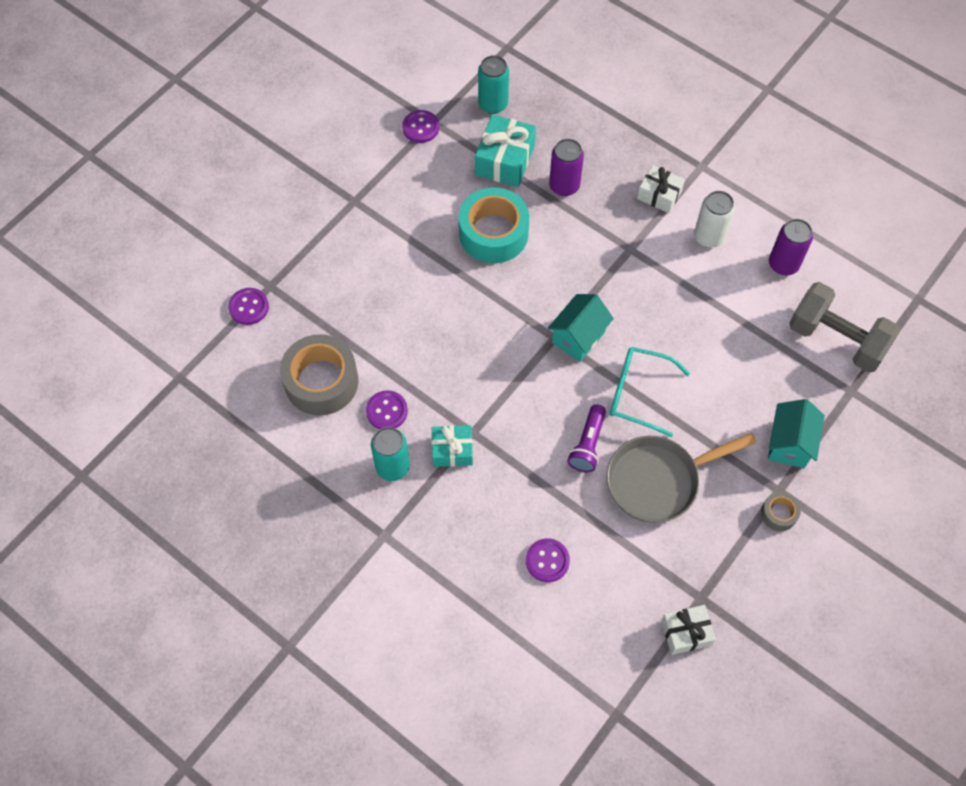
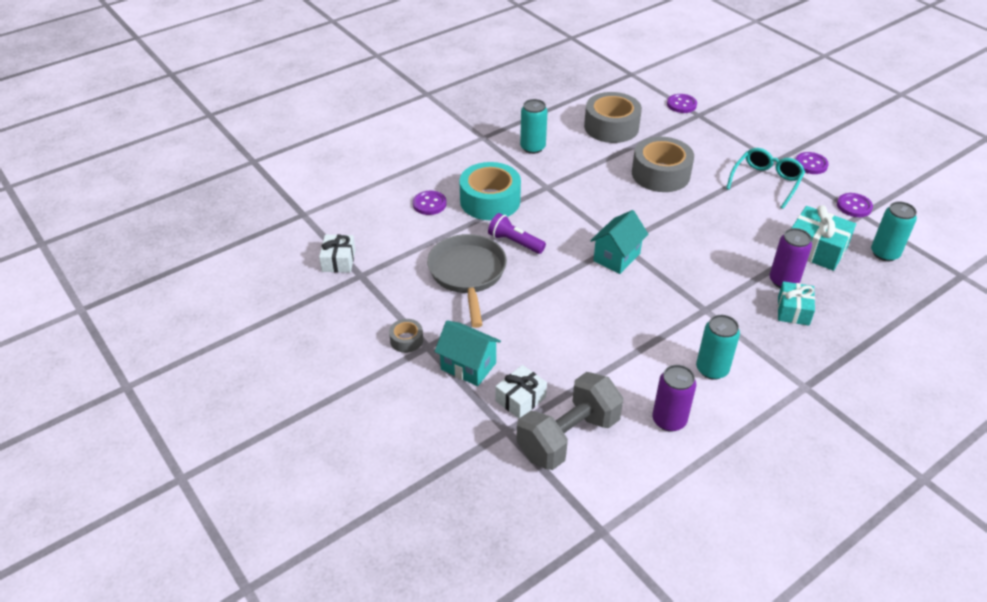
camera: 105 degrees right, 20 degrees down
purple button [366,390,408,429] -> purple button moved to [795,152,829,174]
turquoise gift [431,425,473,467] -> turquoise gift moved to [778,281,815,326]
turquoise tape [459,187,529,263] -> turquoise tape moved to [459,162,521,220]
turquoise house [548,294,614,362] -> turquoise house turned 75 degrees clockwise [590,210,648,274]
turquoise glasses [610,347,690,437] -> turquoise glasses moved to [726,148,805,209]
white gift [637,165,685,213] -> white gift moved to [495,365,547,419]
white can [694,191,735,248] -> turquoise can [696,315,740,380]
none -> grey tape [632,137,694,192]

